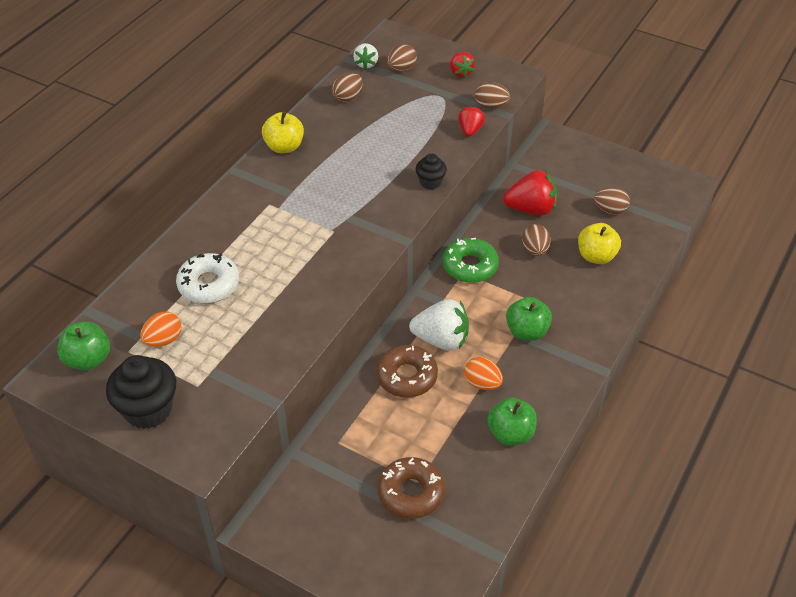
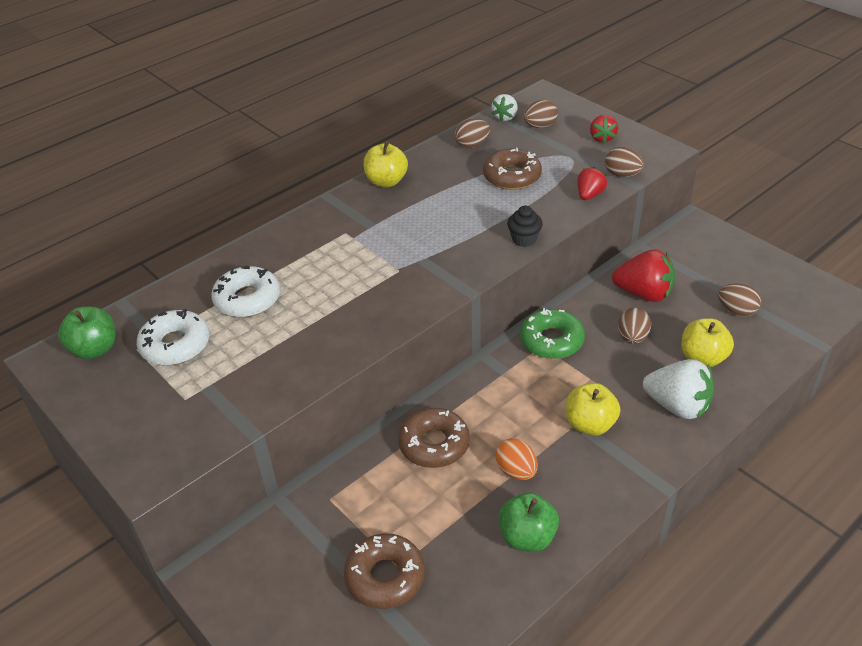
camera: 20 degrees right, 5 degrees down
black cupcake [106,355,176,429] -> none
orange egg [140,312,182,347] -> white donut [137,308,210,365]
white strawberry [409,299,469,351] -> white strawberry moved to [643,359,714,419]
green apple [506,297,552,341] -> yellow apple [566,383,620,436]
none -> brown donut [483,148,542,190]

